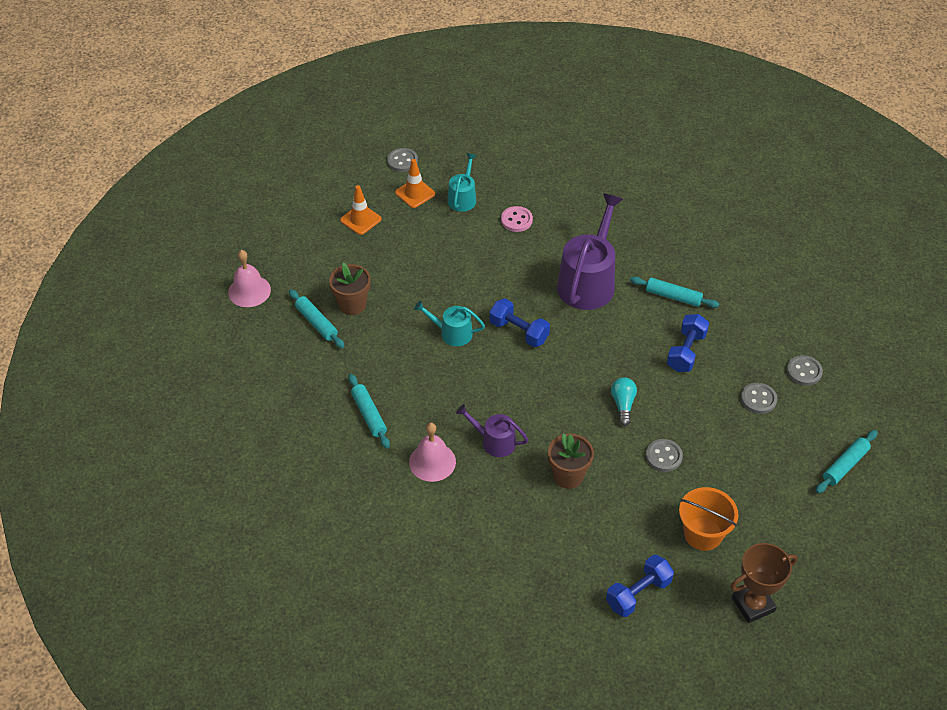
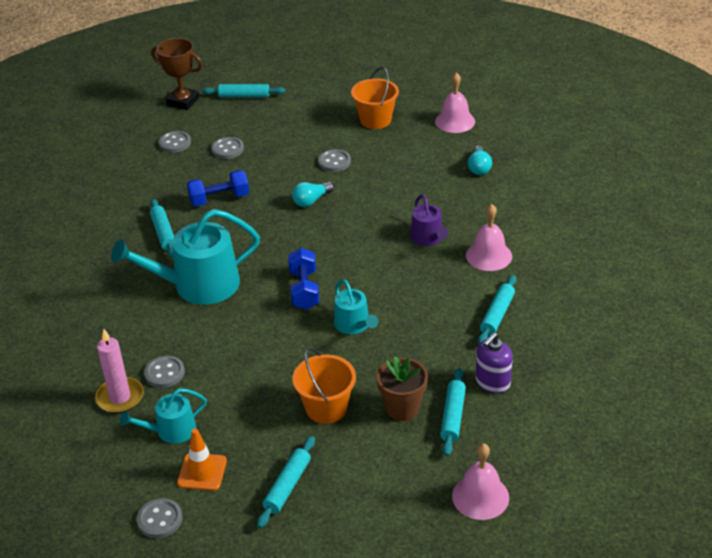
camera: 130 degrees left, 10 degrees down
orange traffic cone [340,185,382,235] -> turquoise rolling pin [257,436,315,528]
pink button [501,206,533,232] -> grey button [144,356,185,388]
brown flower pot [548,434,594,489] -> none
purple watering can [557,193,623,310] -> turquoise watering can [111,209,260,305]
blue dumbbell [606,555,674,617] -> pink bell [435,72,475,133]
brown trophy [730,543,797,623] -> brown trophy moved to [151,38,203,110]
none -> pink candle [95,329,144,413]
none -> orange bucket [293,348,356,424]
none -> turquoise light bulb [468,145,492,175]
none -> purple soap dispenser [475,332,513,393]

